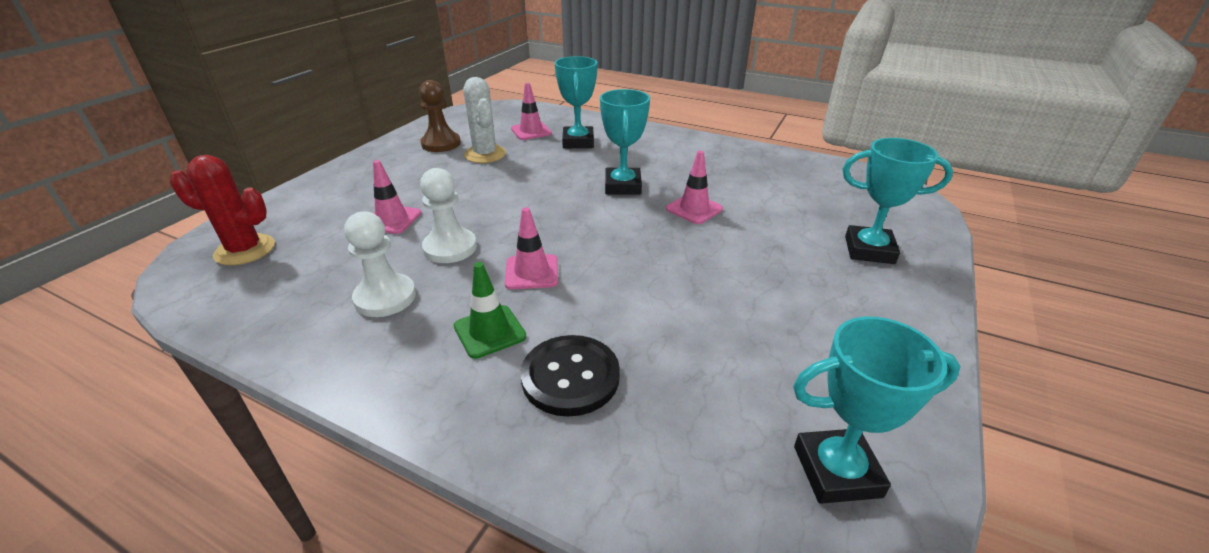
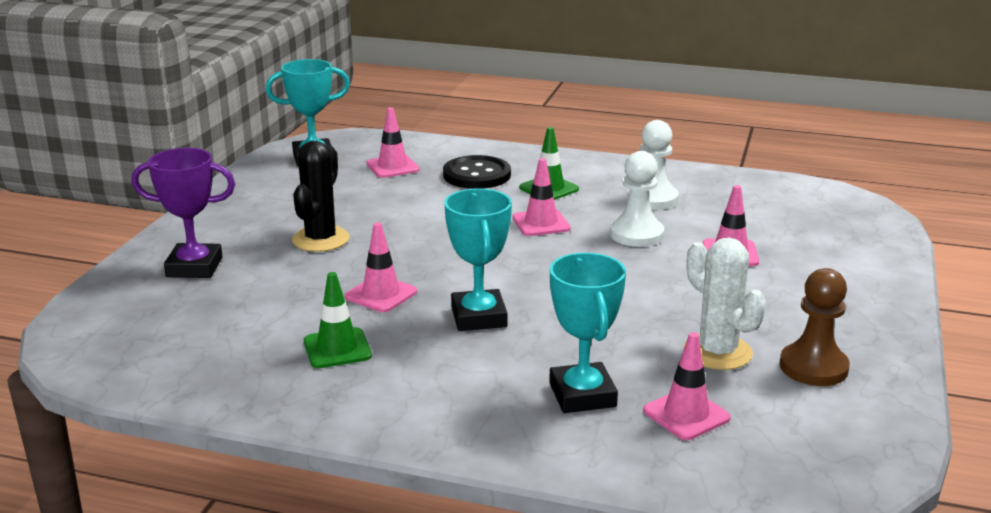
camera: 170 degrees right, 10 degrees down
red cactus [170,155,275,265] -> none
turquoise trophy [842,138,953,264] -> purple trophy [132,148,235,278]
none -> black cactus [292,141,349,252]
none -> green traffic cone [304,272,372,368]
none -> pink traffic cone [367,107,420,178]

